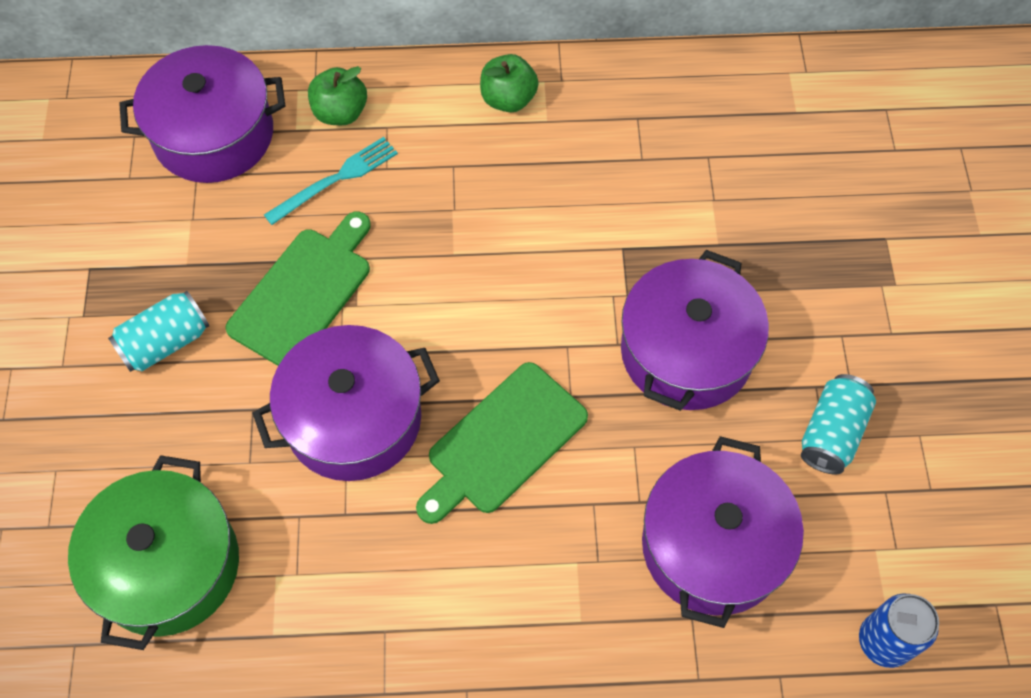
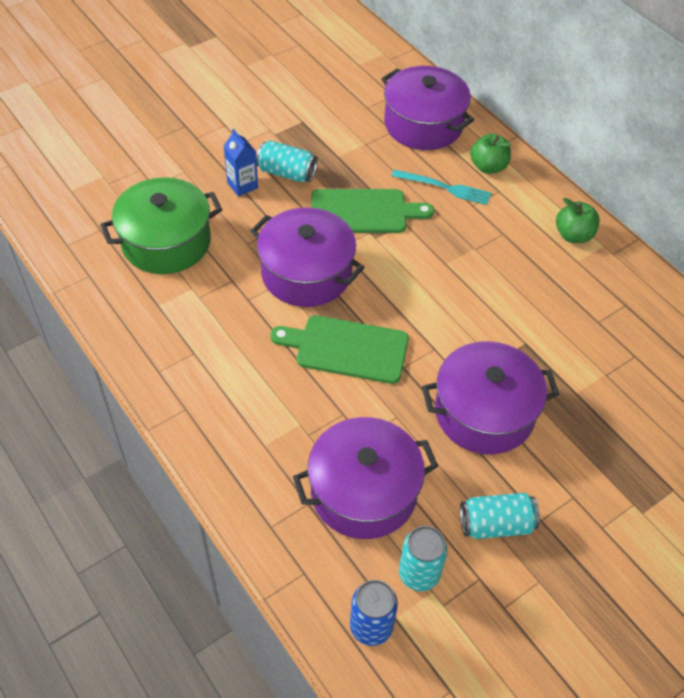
camera: 55 degrees right, 10 degrees down
none -> blue carton [224,129,258,197]
none -> turquoise can [399,526,447,591]

